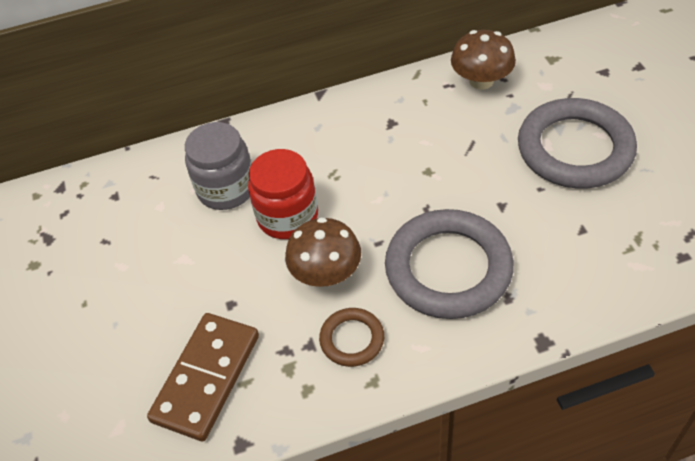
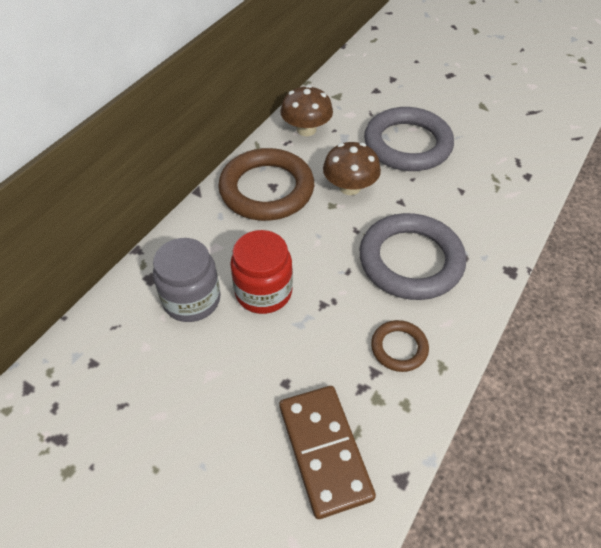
camera: 45 degrees left, 0 degrees up
brown mushroom [285,217,361,287] -> brown mushroom moved to [323,142,381,195]
none -> brown ring [218,148,314,221]

